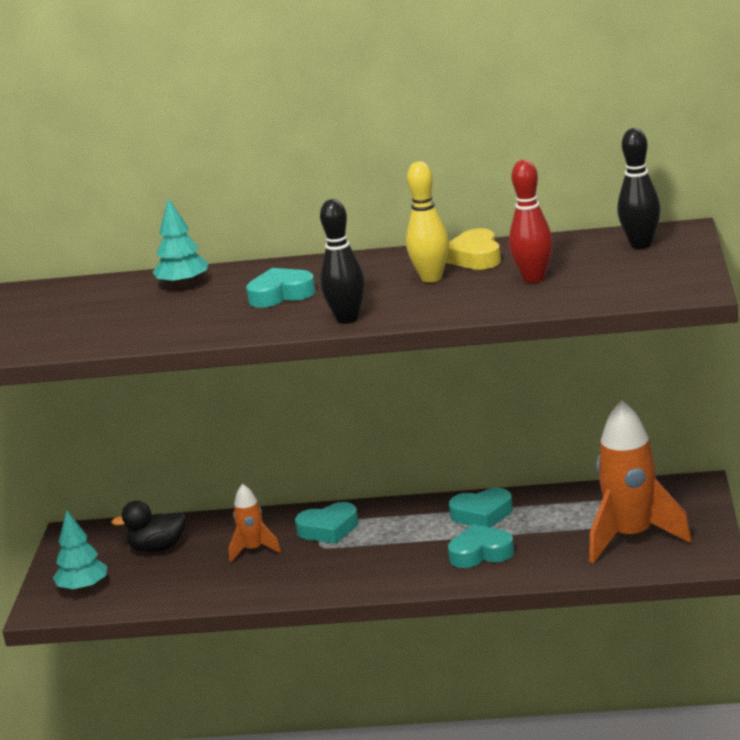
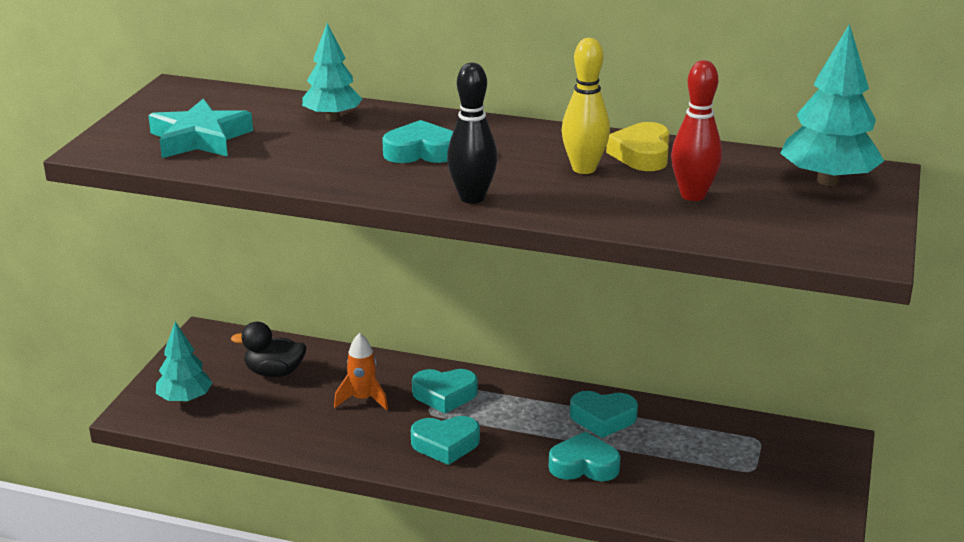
camera: 10 degrees right, 5 degrees up
orange rocket [589,400,692,564] -> none
black bowling pin [617,128,661,249] -> turquoise tree [780,23,884,186]
none -> turquoise star [148,99,253,158]
none -> turquoise heart [411,416,480,465]

